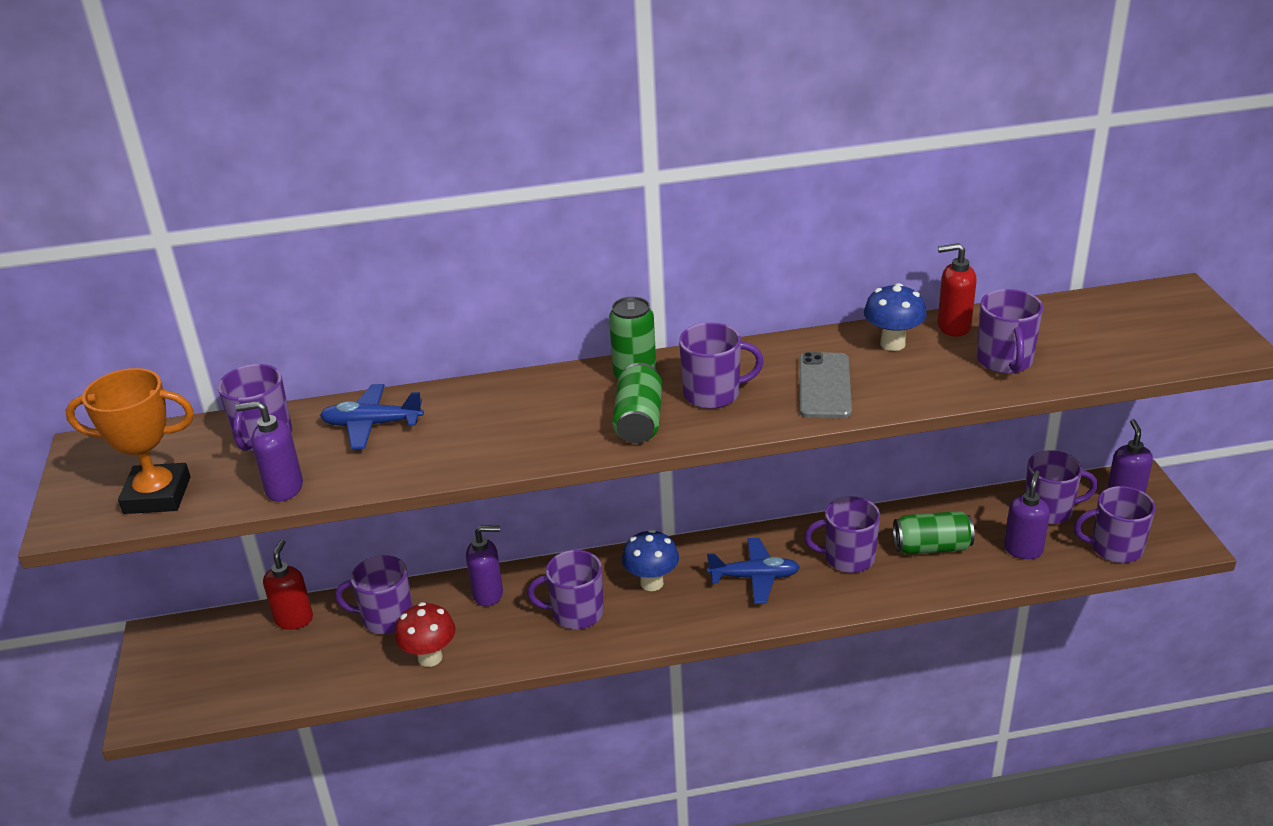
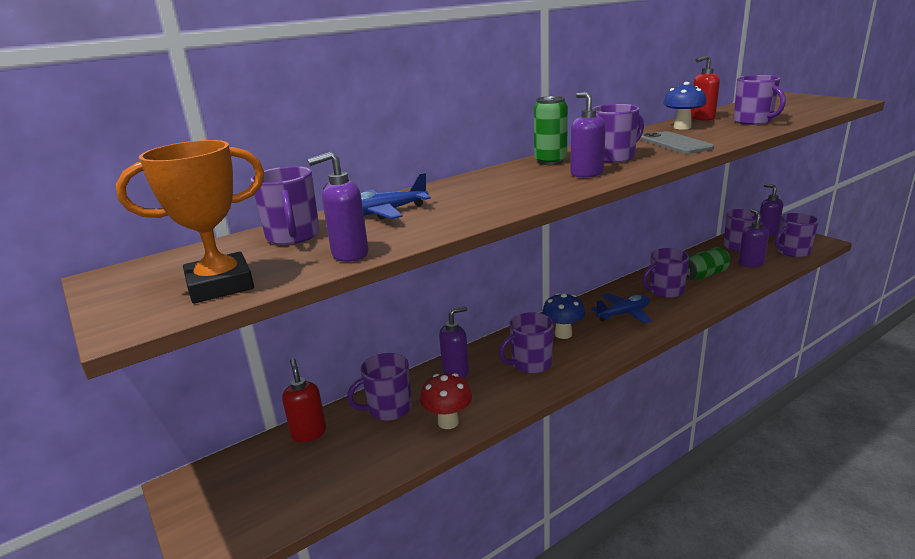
camera: 25 degrees left, 10 degrees down
green can [612,363,662,443] -> purple soap dispenser [570,92,606,178]

